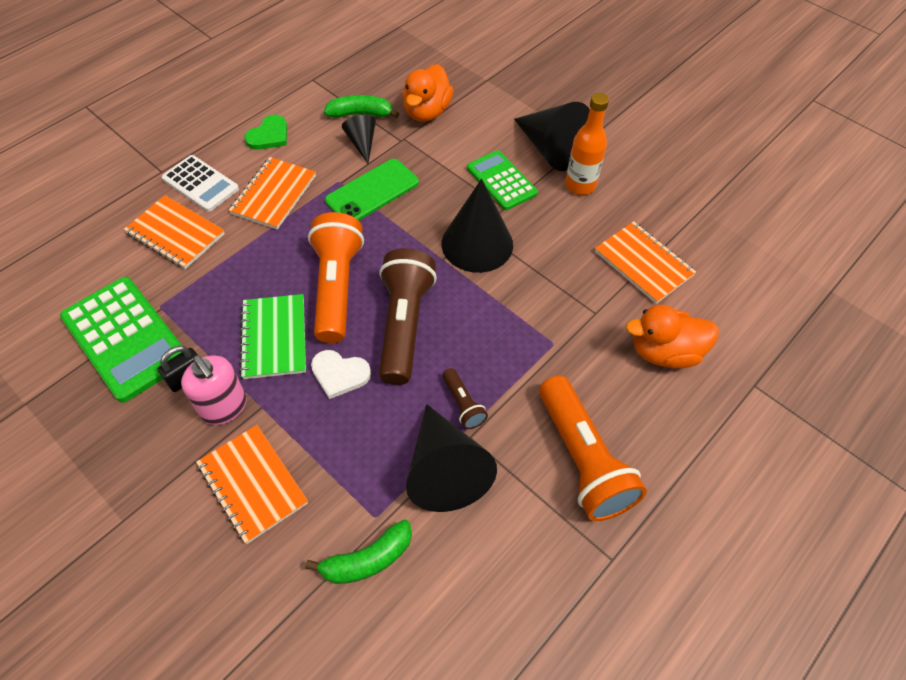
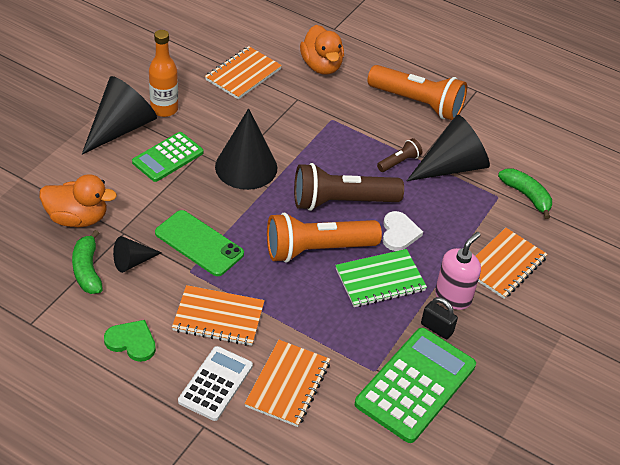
camera: 105 degrees left, 10 degrees down
orange flashlight [539,375,647,521] -> orange flashlight turned 60 degrees clockwise [367,65,467,120]

